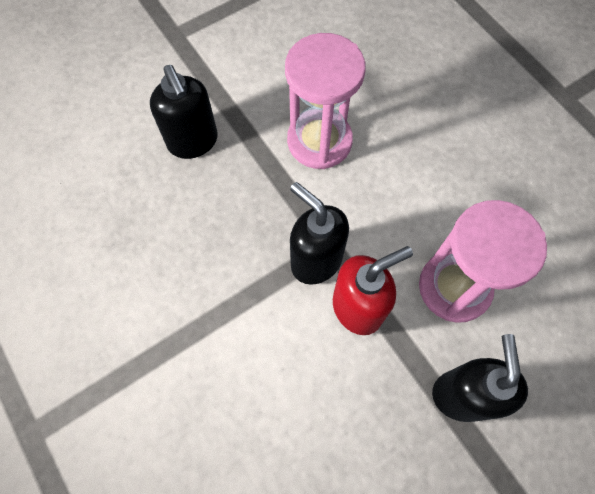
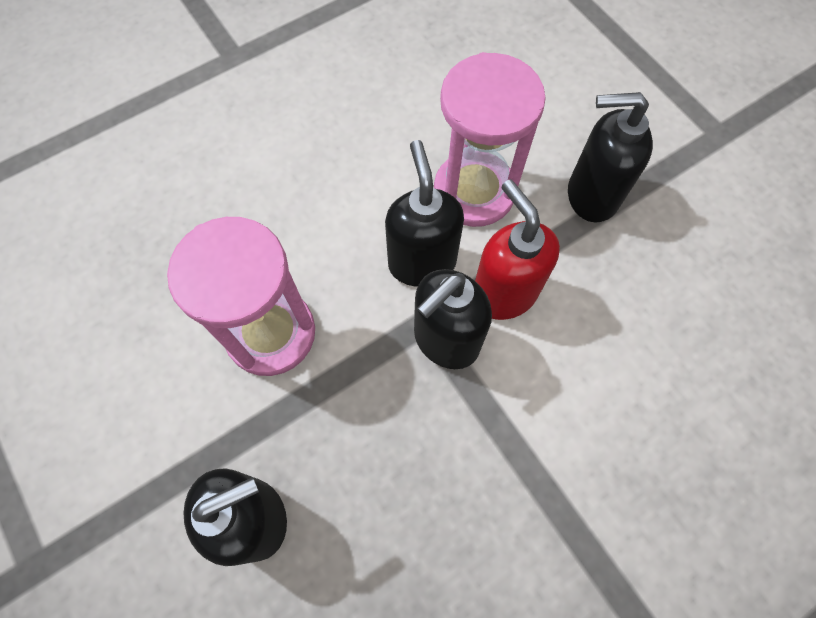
camera: 90 degrees left, 0 degrees up
none -> black soap dispenser [385,140,464,287]

